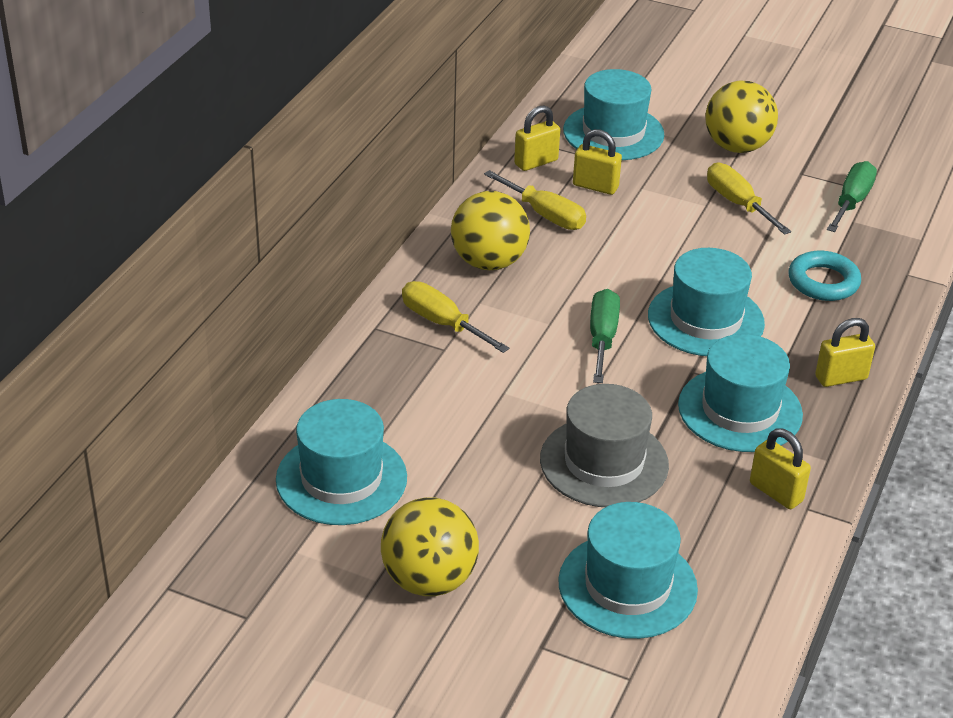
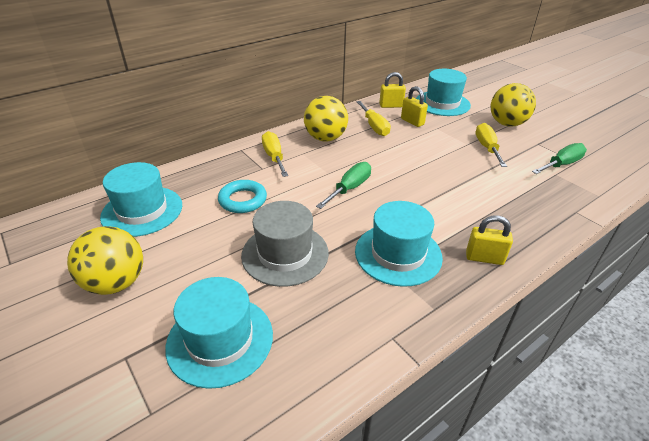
camera: 30 degrees right, 0 degrees up
turquoise hat [648,248,765,356] -> none
yellow padlock [750,428,811,509] -> none
turquoise ring [789,251,861,301] -> turquoise ring moved to [218,180,267,213]

